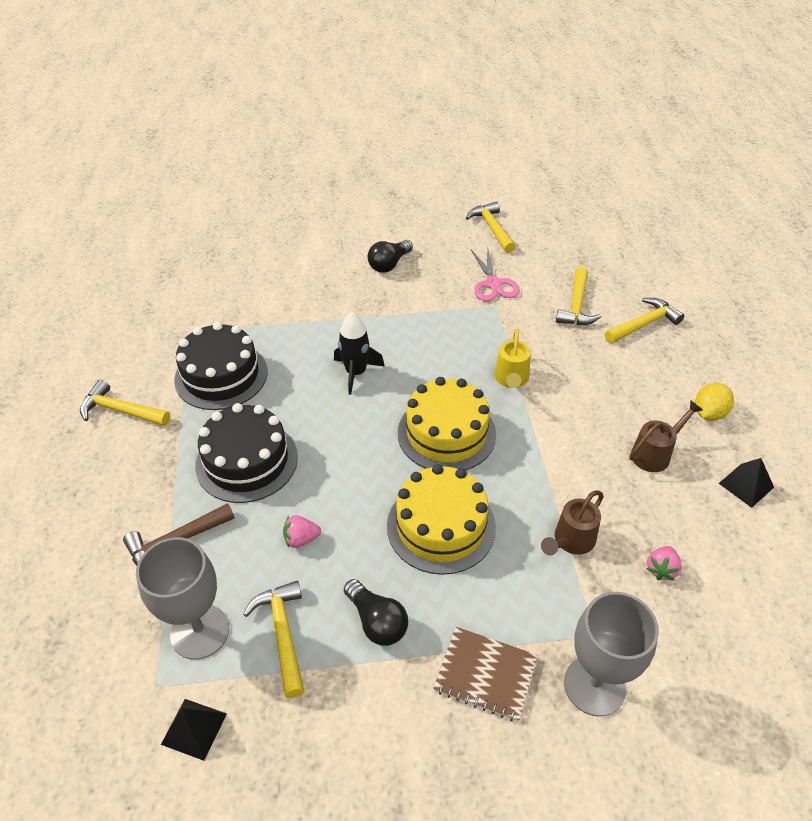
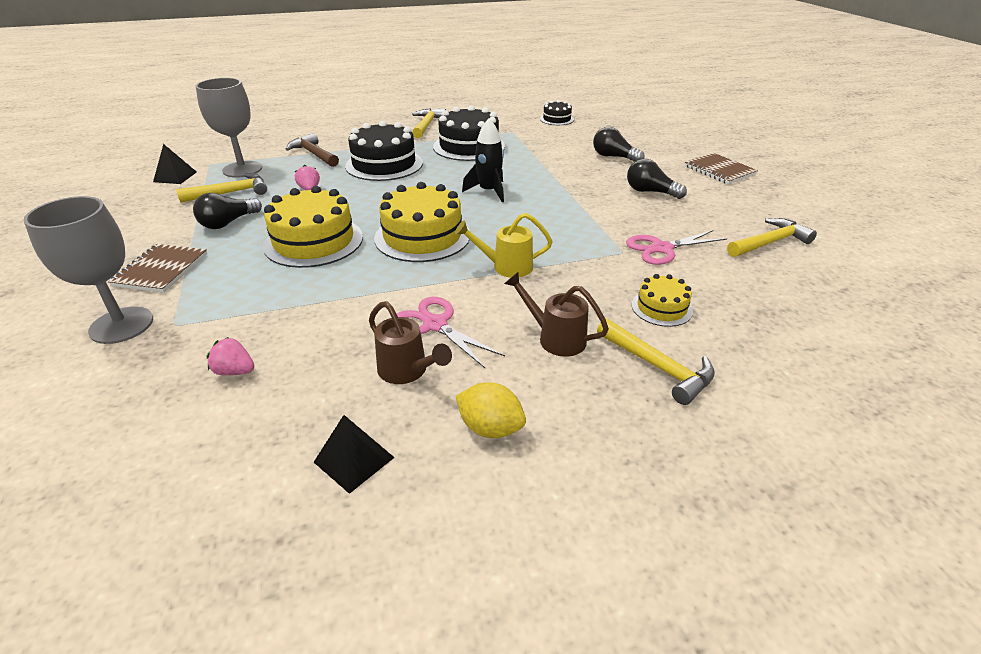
camera: 80 degrees right, 10 degrees down
brown watering can [541,491,604,555] -> brown watering can moved to [504,271,609,357]
yellow hammer [556,267,601,325] -> yellow cake [631,274,693,327]
none -> pink scissors [397,297,505,368]
none -> black cake [540,100,574,125]
none -> black light bulb [593,127,645,162]
none -> brown notebook [685,153,758,184]

